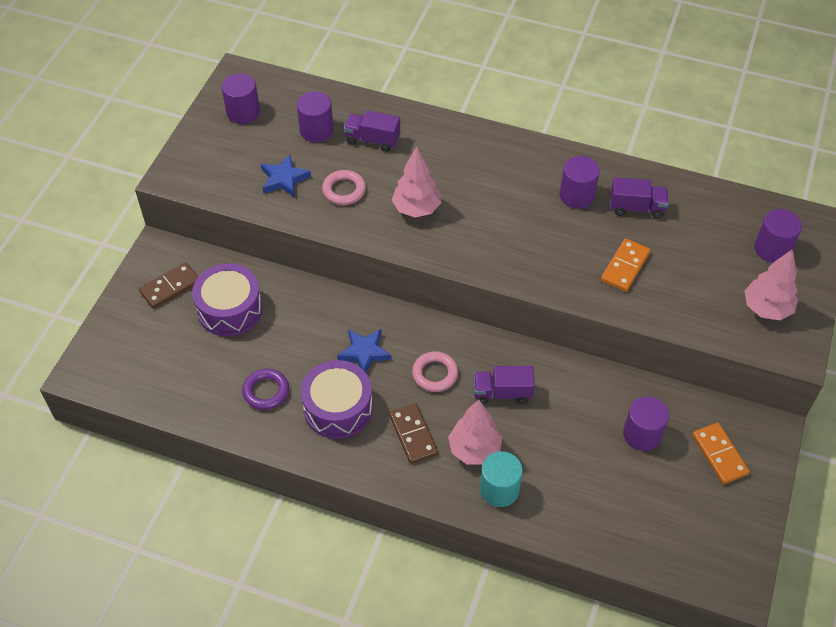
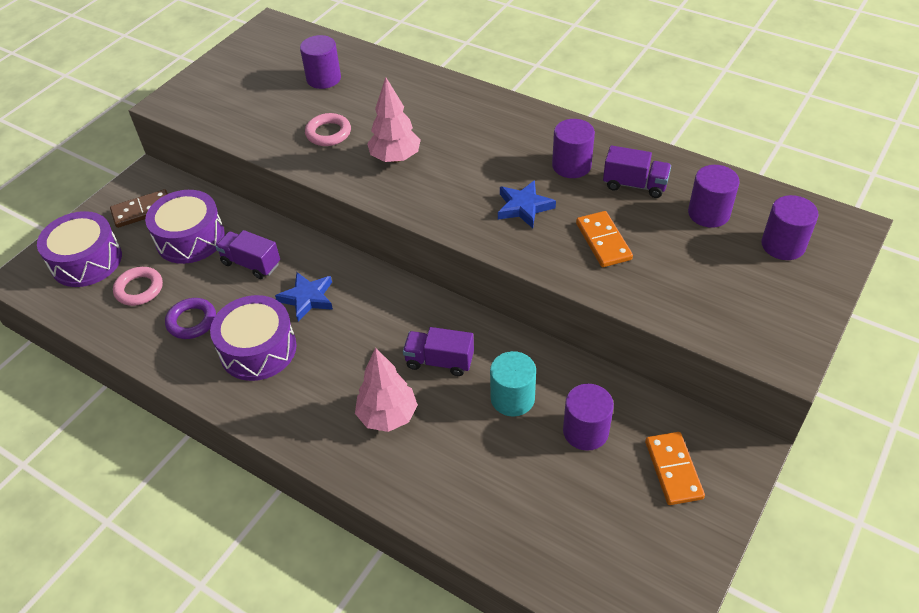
camera: 15 degrees right, 5 degrees down
purple cylinder [222,73,260,124] -> purple cylinder moved to [688,165,740,228]
blue star [261,154,311,198] -> blue star moved to [498,180,556,228]
purple truck [344,110,400,152] -> purple truck moved to [215,230,280,279]
brown domino [389,403,438,464] -> none
pink ring [412,351,458,392] -> pink ring moved to [113,267,163,306]
turquoise cylinder [480,451,523,507] -> turquoise cylinder moved to [490,351,536,417]
orange domino [601,238,651,292] -> orange domino turned 60 degrees counterclockwise [576,211,633,267]
pink tree [744,249,798,320] -> none
none -> purple drum [37,211,122,287]

